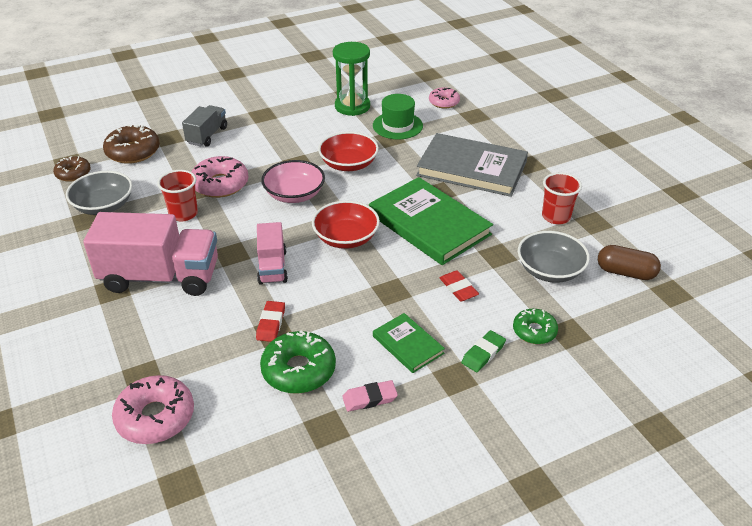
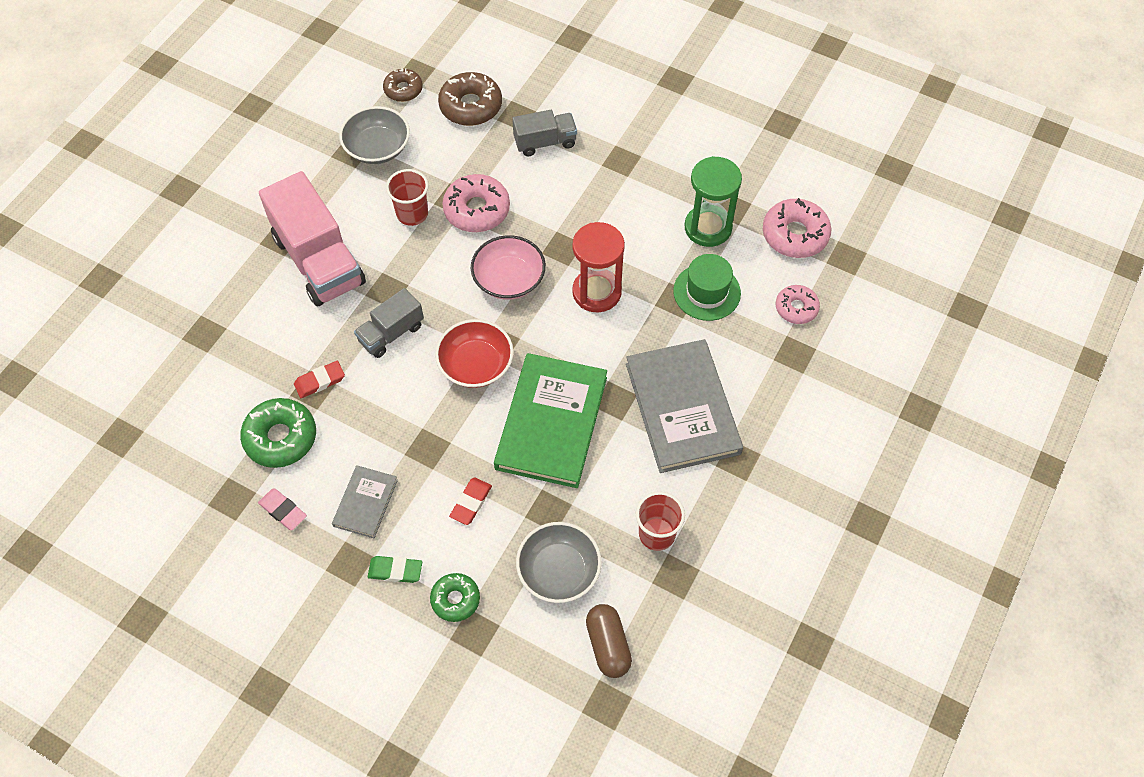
camera: 55 degrees right, 20 degrees up
pink donut [112,375,194,444] -> pink donut moved to [763,198,831,258]
pink truck [257,222,288,285] -> grey truck [354,288,424,358]
red bowl [318,132,379,171] -> red hourglass [572,222,625,312]
green book [373,313,445,373] -> grey book [332,465,398,538]

